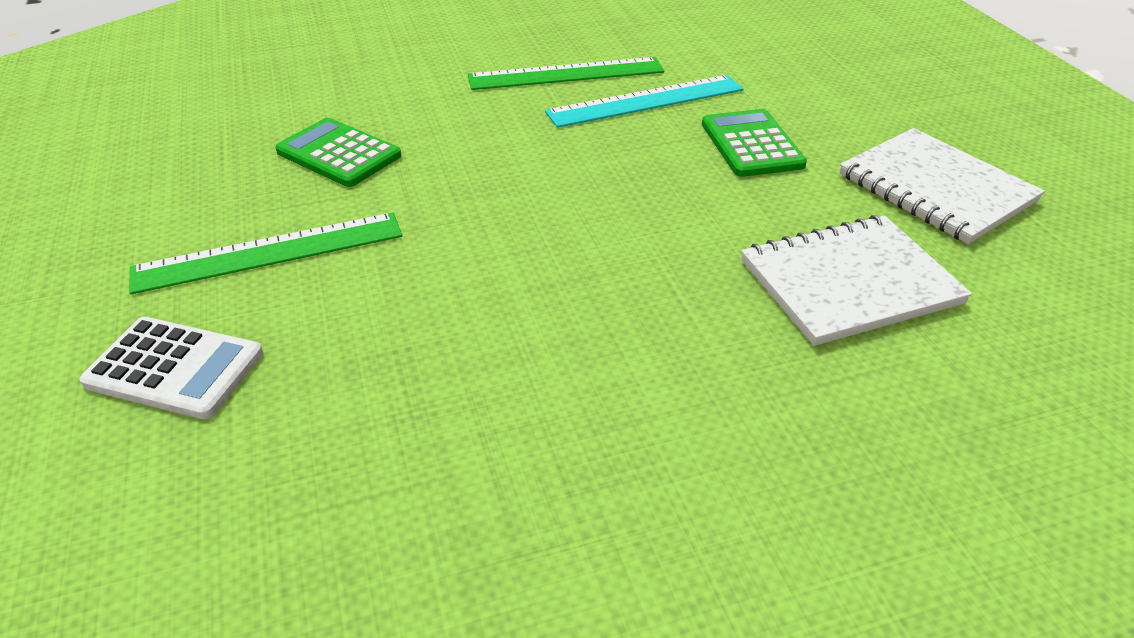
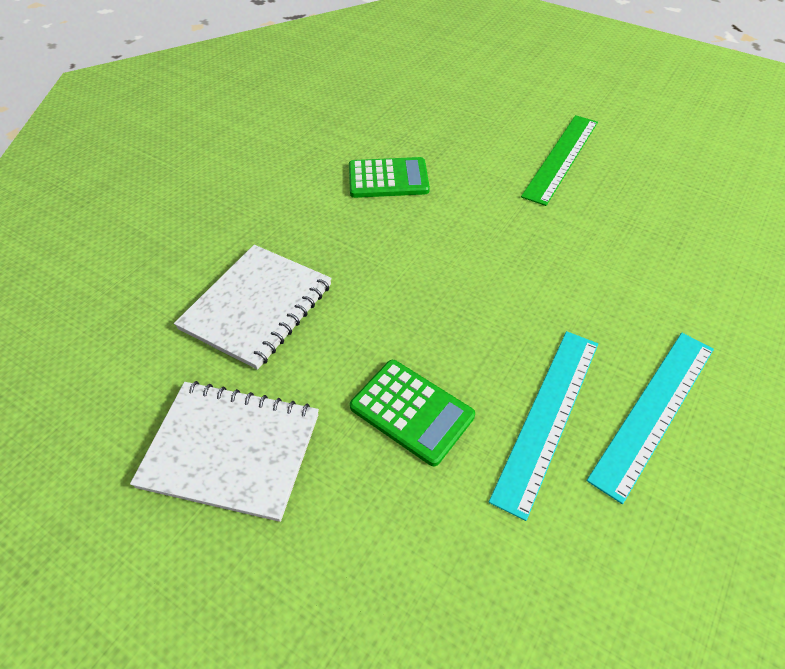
camera: 140 degrees right, 10 degrees up
white calculator [79,317,263,419] -> none
green calculator [275,118,401,187] -> green calculator moved to [349,157,430,198]
green ruler [468,57,664,90] -> turquoise ruler [586,333,714,504]

